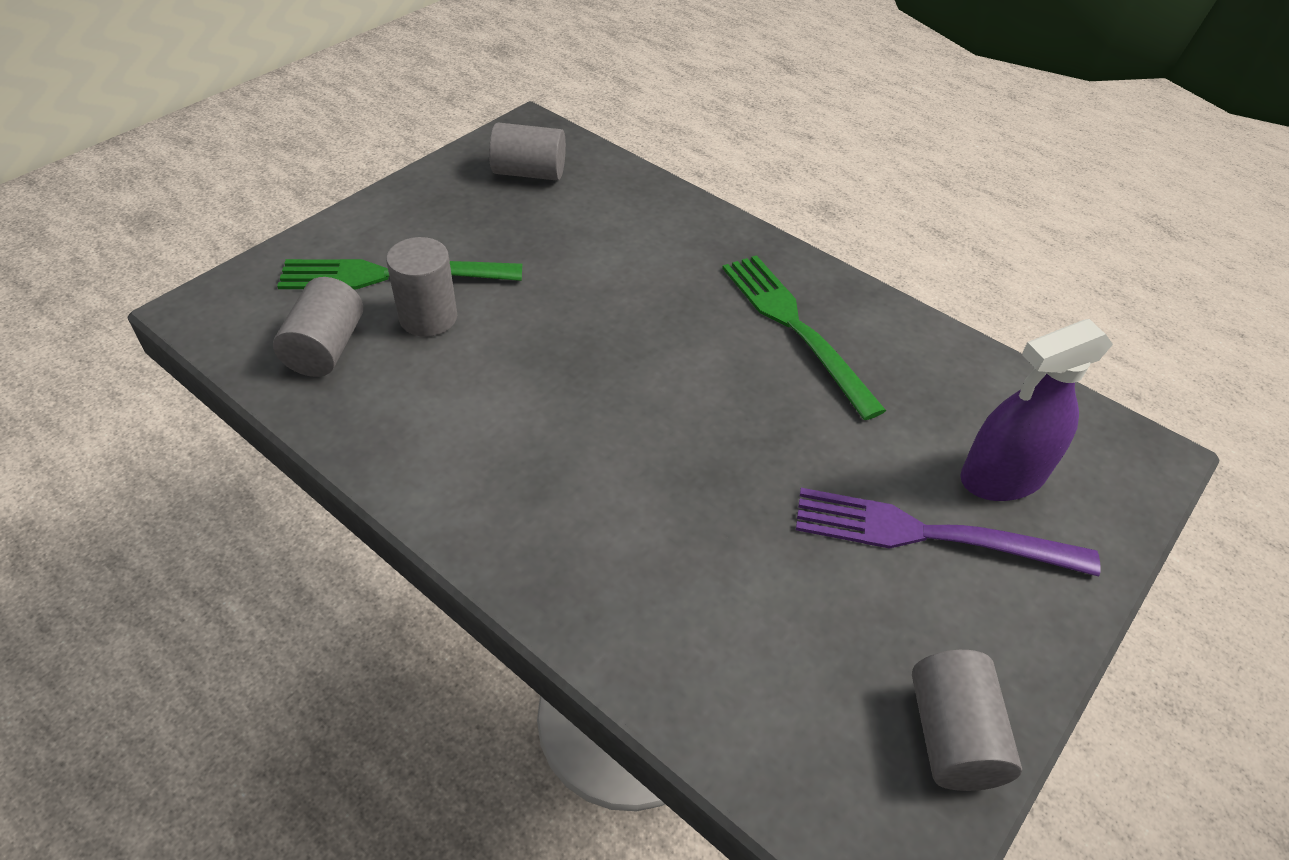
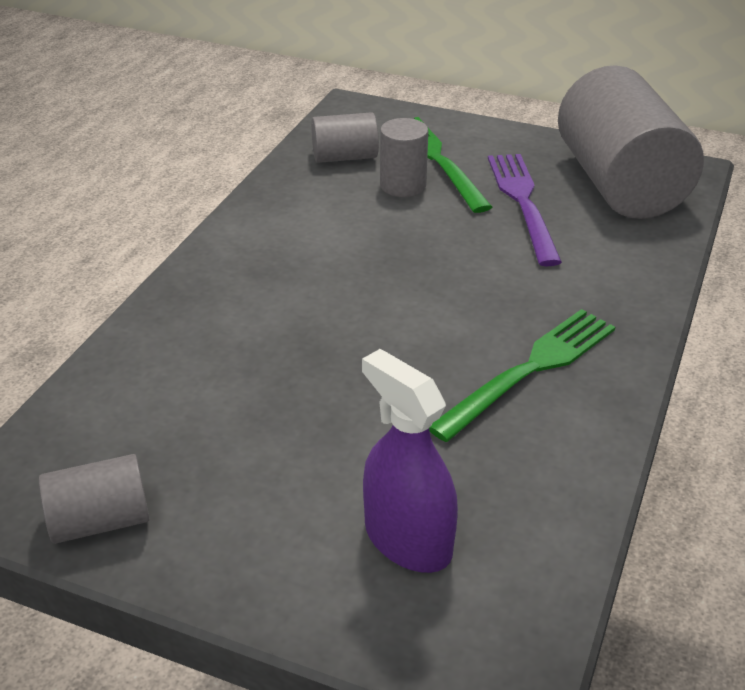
camera: 75 degrees right, 10 degrees down
grey cylinder [489,122,566,181] -> grey cylinder [558,65,704,219], size x2.12
purple fork [796,488,1100,577] -> purple fork moved to [488,154,562,266]

